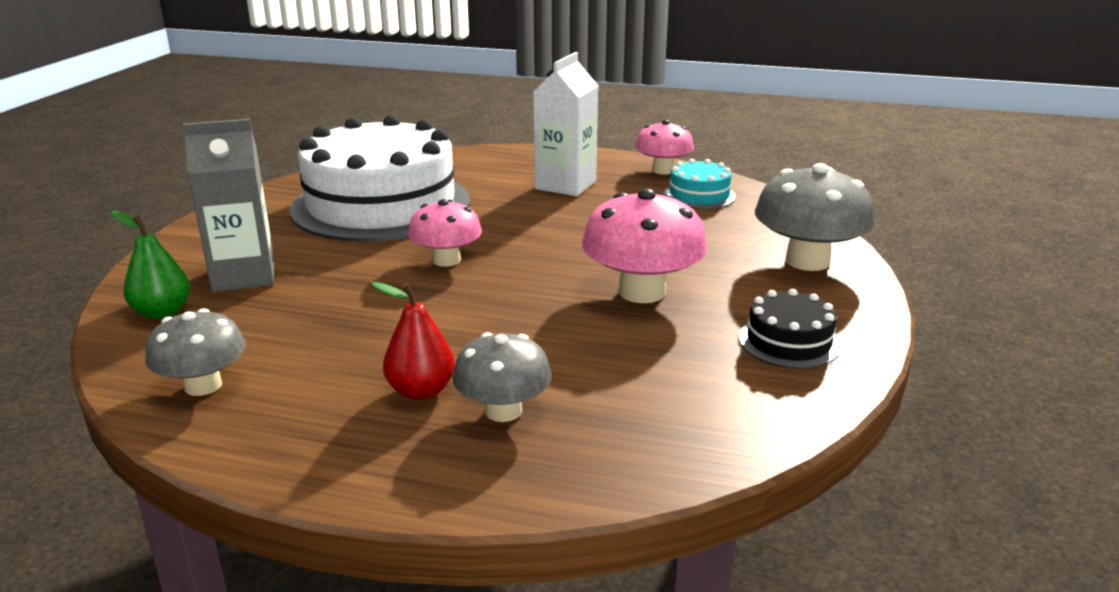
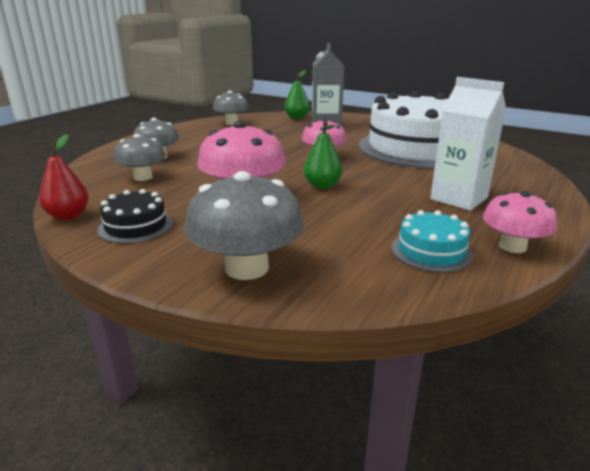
camera: 105 degrees right, 0 degrees up
red pear [371,282,455,400] -> red pear moved to [39,134,89,220]
none -> grey mushroom [114,134,166,181]
none -> green pear [304,121,343,189]

